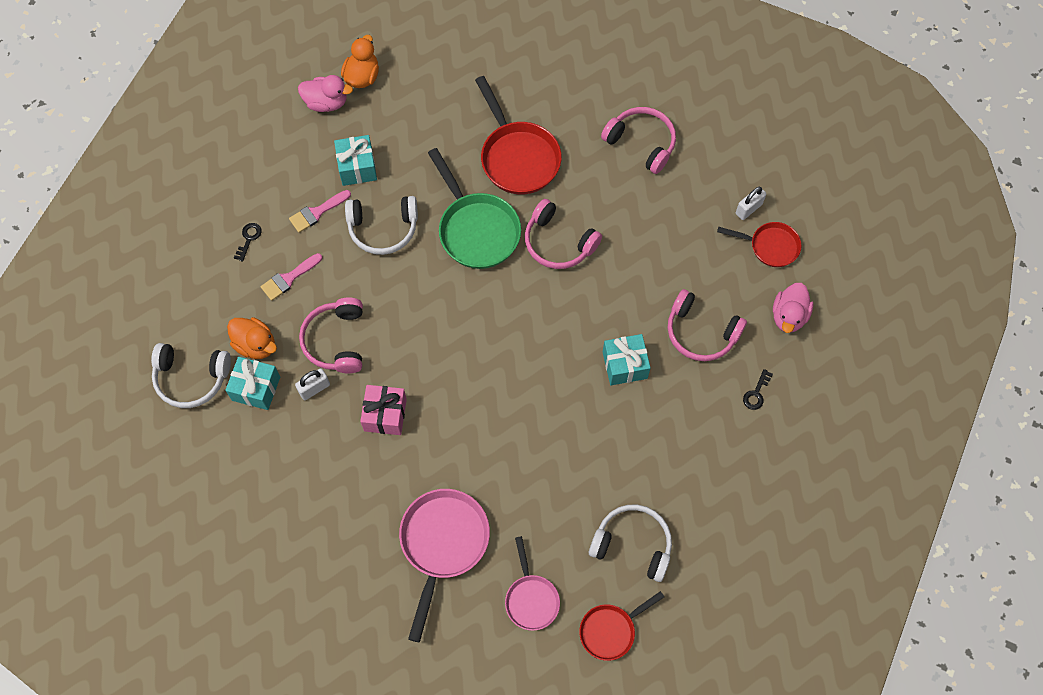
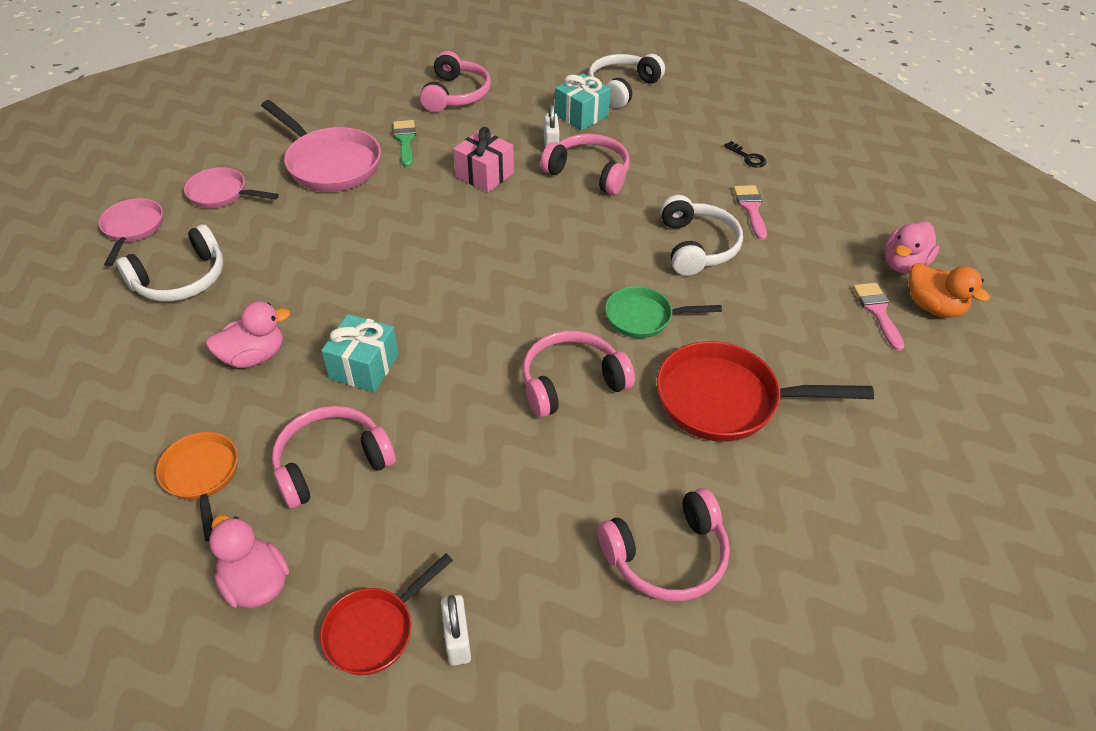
camera: 120 degrees right, 20 degrees down
orange duck [227,317,277,359] -> none
pink brush [261,253,322,301] -> pink brush moved to [853,283,905,351]
turquoise gift [334,135,377,186] -> none
white headphones [345,196,418,255] -> white headphones turned 150 degrees clockwise [660,195,743,276]
green pan [428,148,521,269] -> green pan [605,286,722,338], size x0.60
red pan [579,591,664,661] -> pink pan [99,198,163,266]
black key [743,369,773,410] -> orange pan [156,432,238,542]
none -> pink duck [206,302,290,368]
none -> green brush [393,120,416,167]
none -> pink headphones [420,51,491,112]

